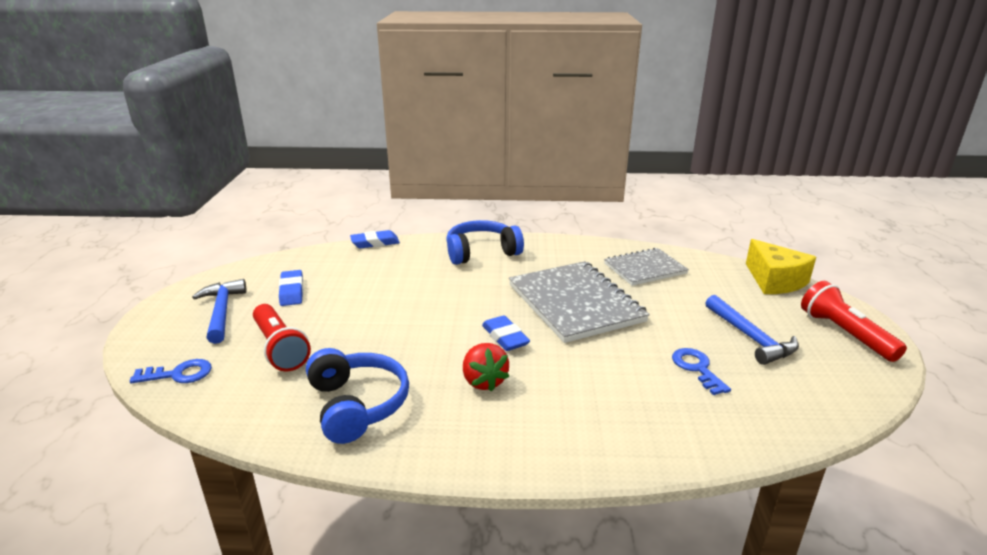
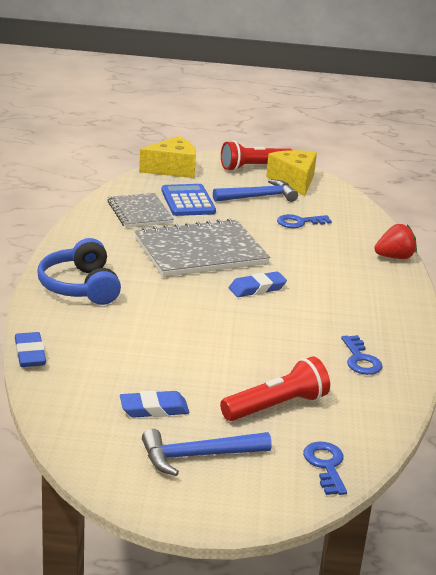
camera: 90 degrees left, 0 degrees up
blue headphones [306,348,409,444] -> blue key [341,335,382,375]
red strawberry [463,343,509,392] -> red strawberry moved to [375,224,417,259]
none -> blue calculator [161,184,216,216]
none -> yellow cheese [266,150,317,196]

